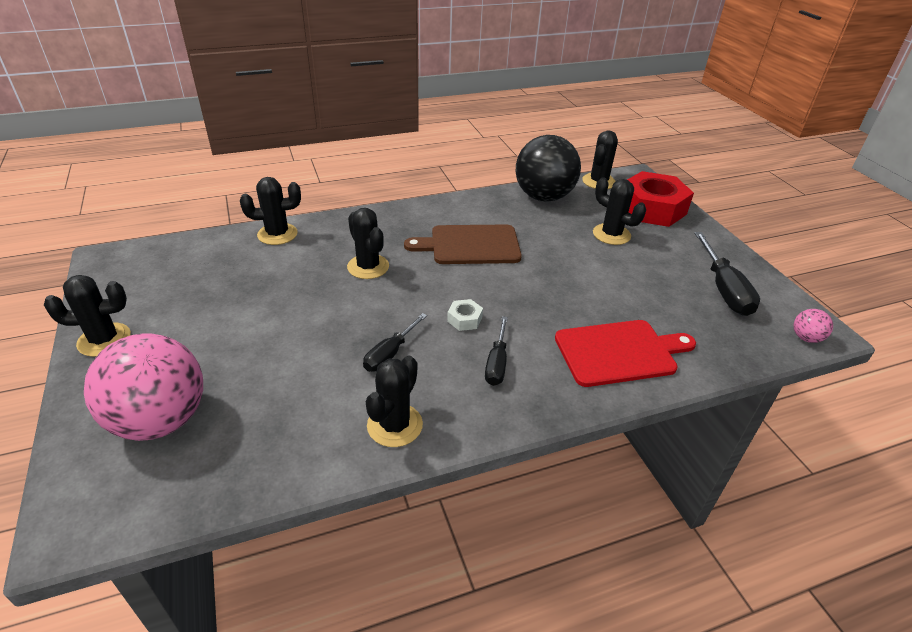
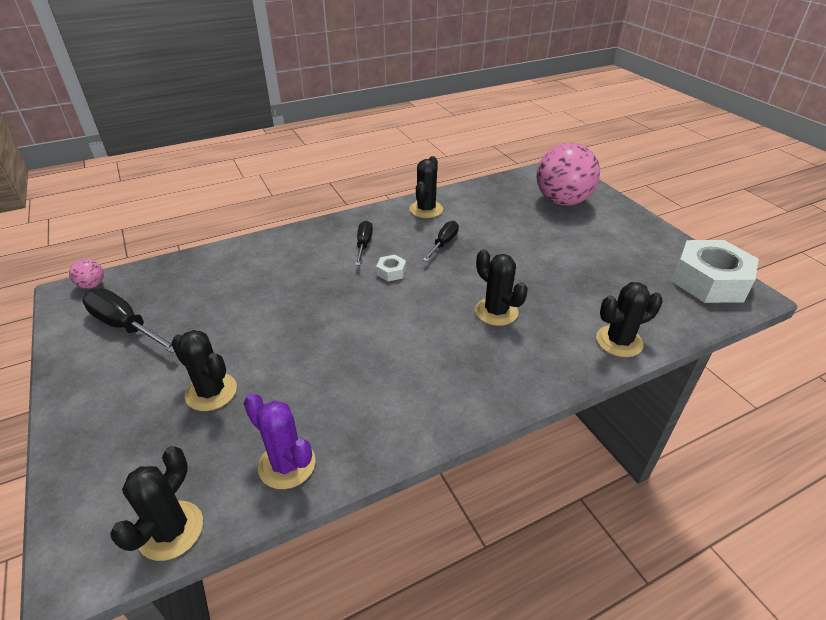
camera: 175 degrees right, 0 degrees up
black cactus [44,275,131,357] -> none
brown cutting board [404,225,522,264] -> none
black ball [516,135,581,202] -> purple cactus [244,393,316,489]
red cutting board [555,320,696,387] -> none
red nut [627,171,694,227] -> none
black screwdriver [694,232,760,316] -> black screwdriver turned 45 degrees counterclockwise [82,288,175,353]
none -> white nut [672,240,759,303]

